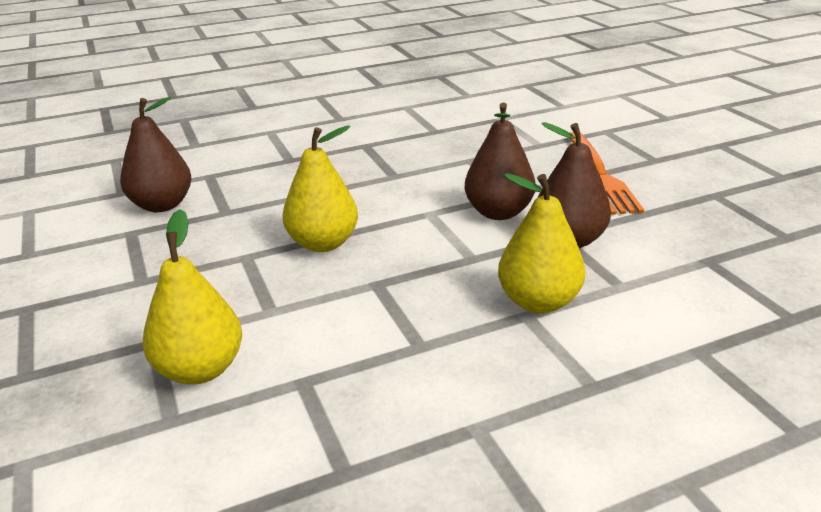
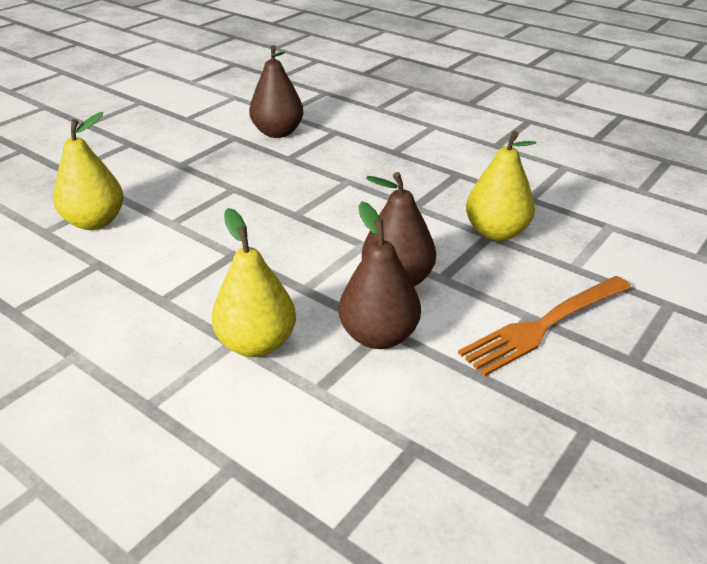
camera: 60 degrees right, 5 degrees up
yellow pear [283,125,358,252] -> yellow pear moved to [466,131,537,241]

